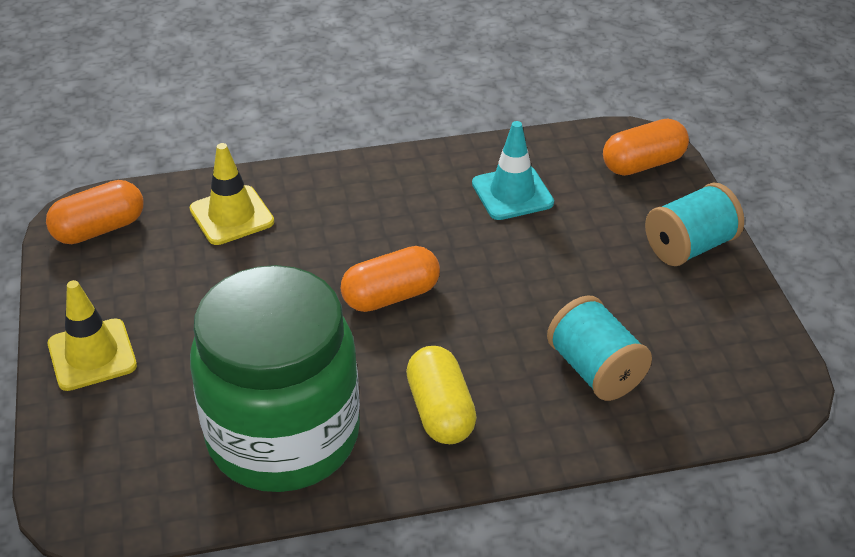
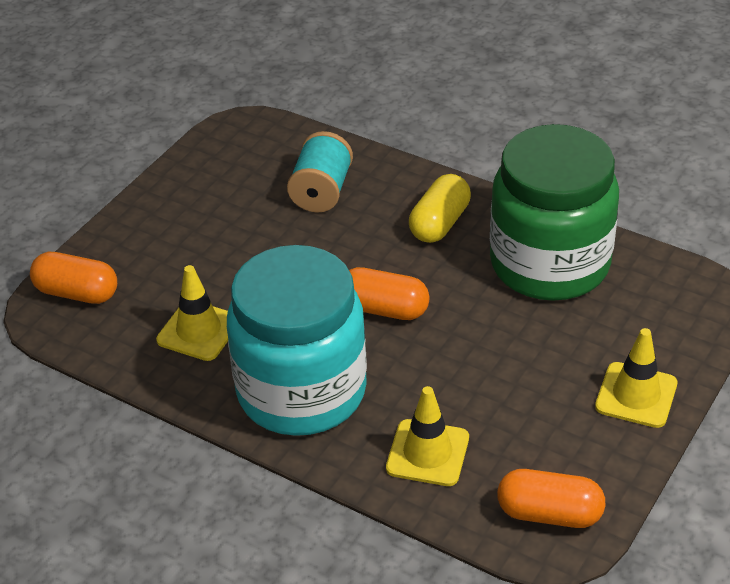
camera: 135 degrees left, 0 degrees up
turquoise traffic cone [472,121,554,220] -> yellow traffic cone [156,265,228,361]
turquoise spool [645,183,744,266] -> none
none -> turquoise jar [227,245,367,436]

